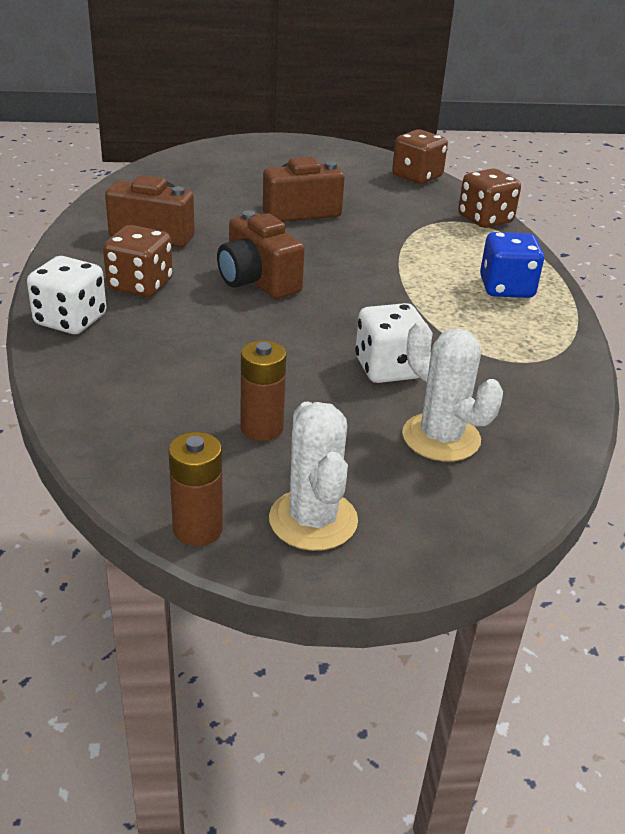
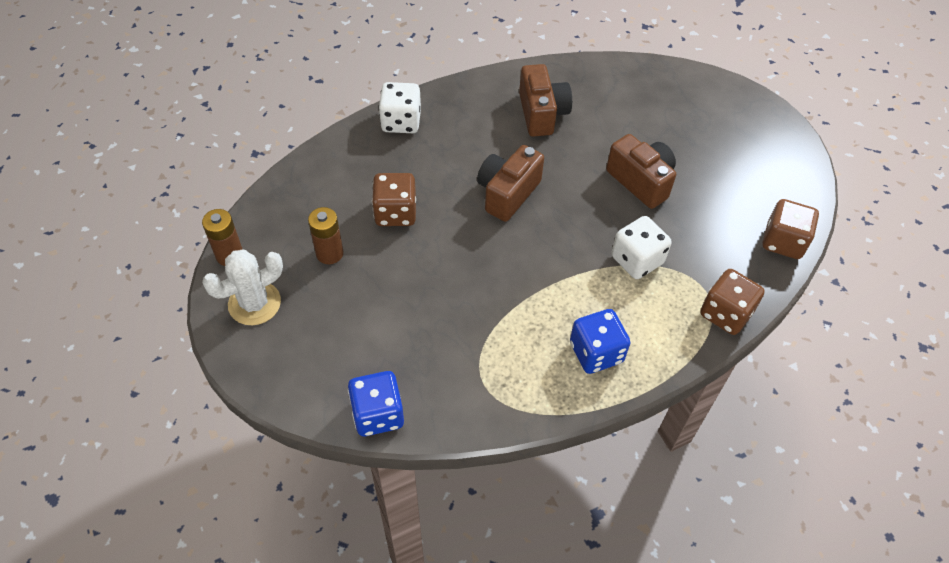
camera: 70 degrees right, 20 degrees up
brown dice [103,225,173,297] -> brown dice moved to [372,173,416,226]
white dice [355,303,425,383] -> white dice moved to [611,216,672,279]
white cactus [402,321,503,461] -> none
none -> blue dice [348,371,404,436]

